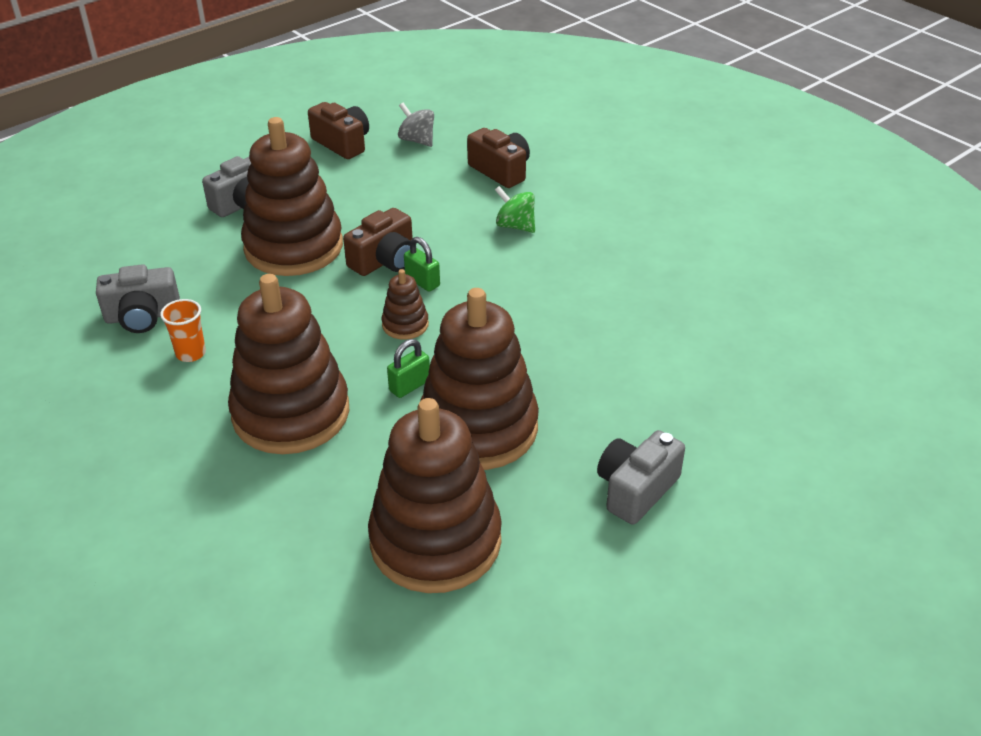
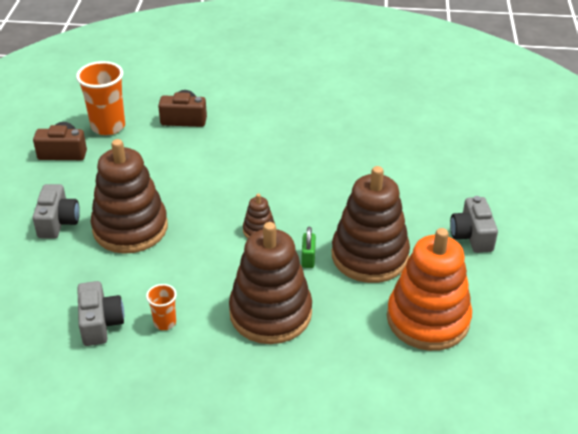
camera: 45 degrees left, 0 degrees up
grey camera [96,264,180,333] -> grey camera turned 45 degrees counterclockwise [77,281,124,346]
brown camera [343,208,413,276] -> none
brown stacking toy [368,398,502,593] -> orange stacking toy [387,228,472,351]
grey spinning top [398,103,434,147] -> orange cup [76,61,125,135]
green padlock [404,237,440,292] -> none
green spinning top [495,186,535,233] -> none

